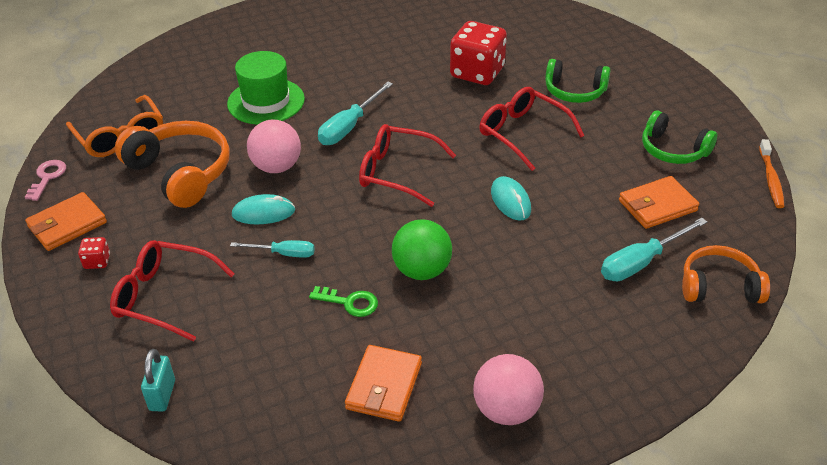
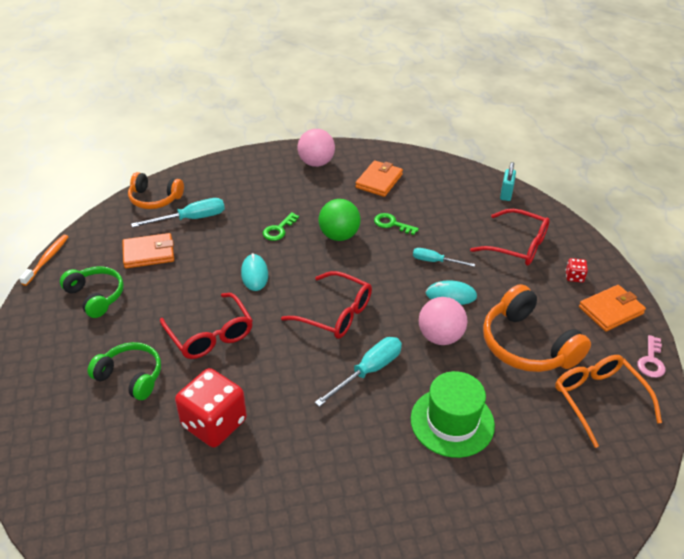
camera: 170 degrees left, 0 degrees up
none -> green key [263,212,299,241]

